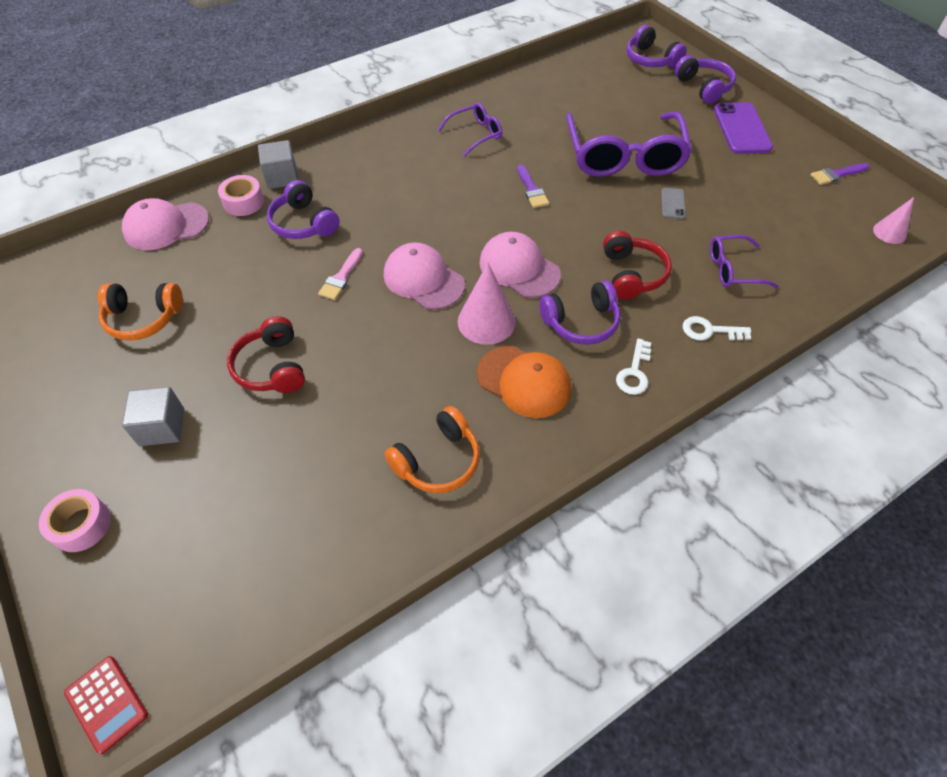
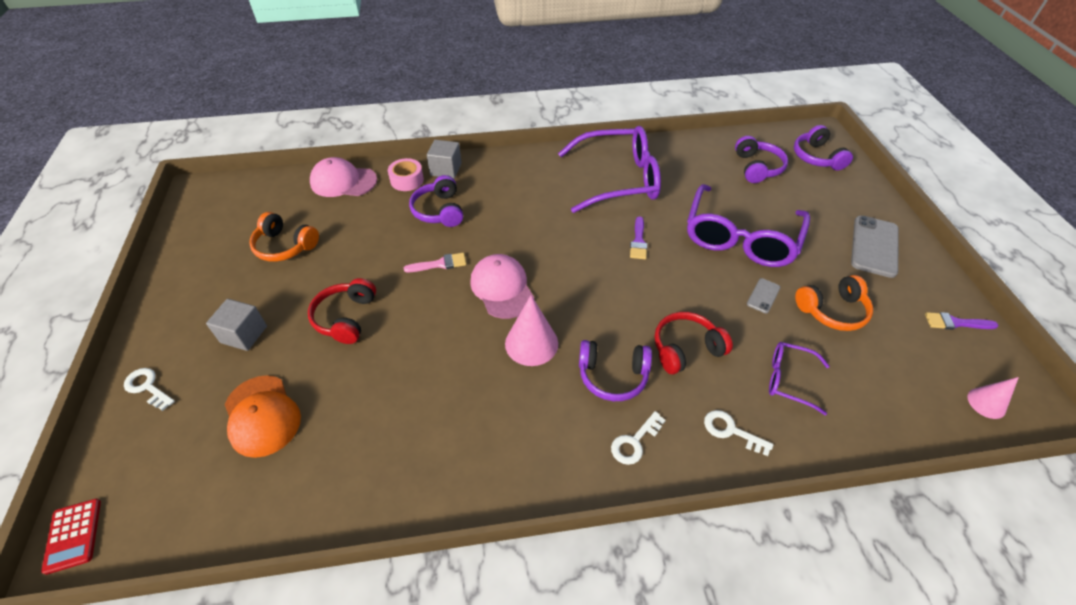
camera: 25 degrees right, 5 degrees down
pink tape [39,489,111,552] -> white key [124,368,175,411]
pink brush [318,248,363,300] -> pink brush turned 150 degrees counterclockwise [404,253,466,272]
orange headphones [384,406,480,493] -> orange headphones moved to [795,275,873,331]
purple glasses [438,103,502,157] -> purple glasses [558,126,661,213], size x2.04
orange cap [477,346,571,418] -> orange cap moved to [225,375,301,458]
pink cap [479,232,561,298] -> none
red headphones [603,231,672,300] -> red headphones turned 135 degrees counterclockwise [655,312,733,374]
purple headphones [674,55,736,104] -> purple headphones moved to [735,136,788,183]
purple phone [714,102,773,154] -> grey phone [851,216,899,278]

